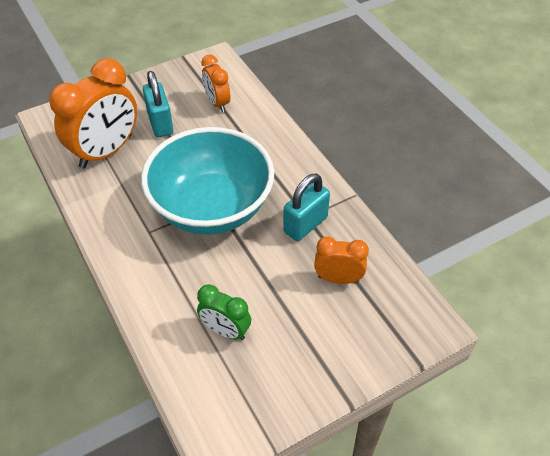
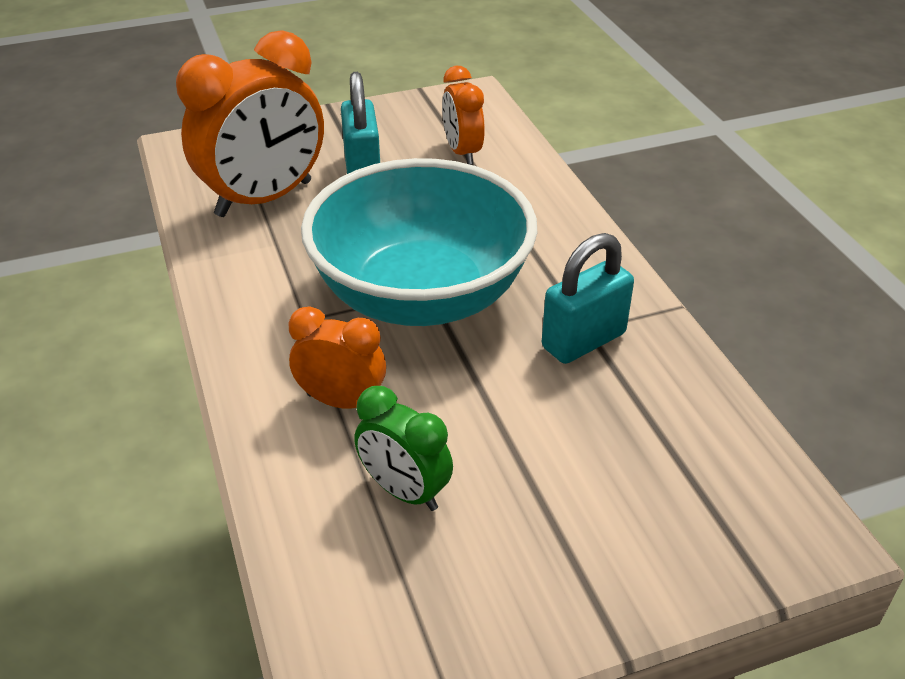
camera: 10 degrees right, 10 degrees down
orange clock [314,237,369,284] -> orange clock moved to [289,306,386,409]

